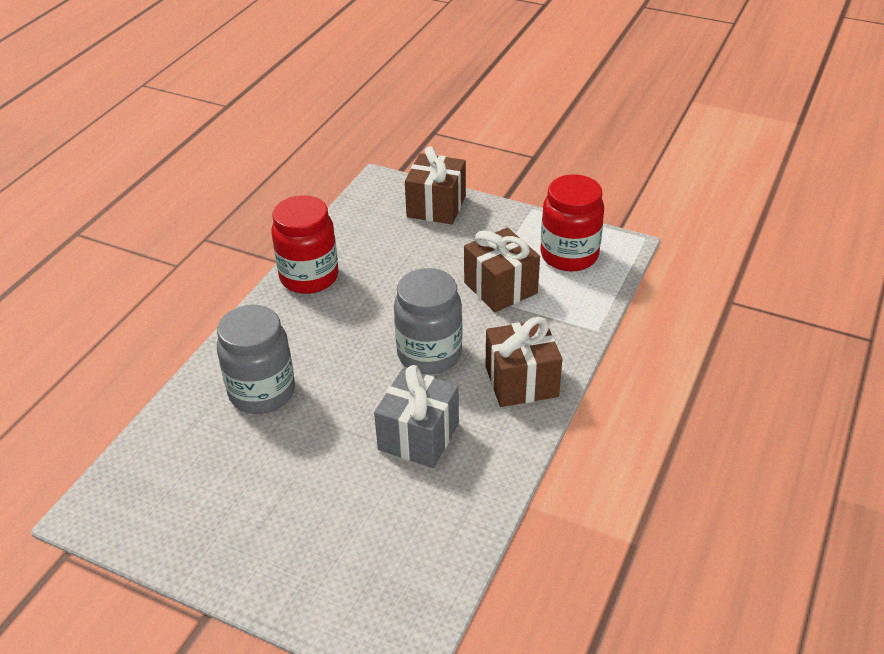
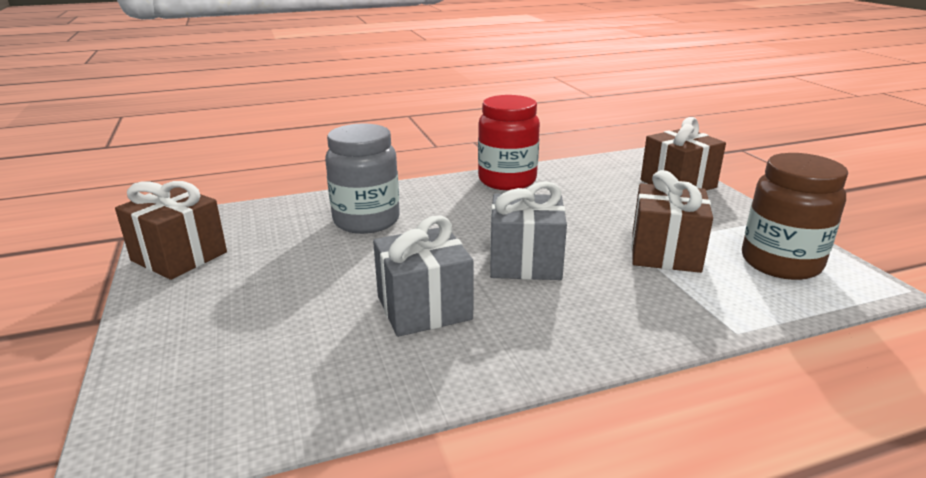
camera: 45 degrees right, 15 degrees down
grey jar [394,268,462,374] -> grey gift [490,181,567,280]
brown gift [486,317,562,407] -> brown gift moved to [115,181,227,280]
red jar [540,174,604,271] -> brown jar [742,153,848,280]

